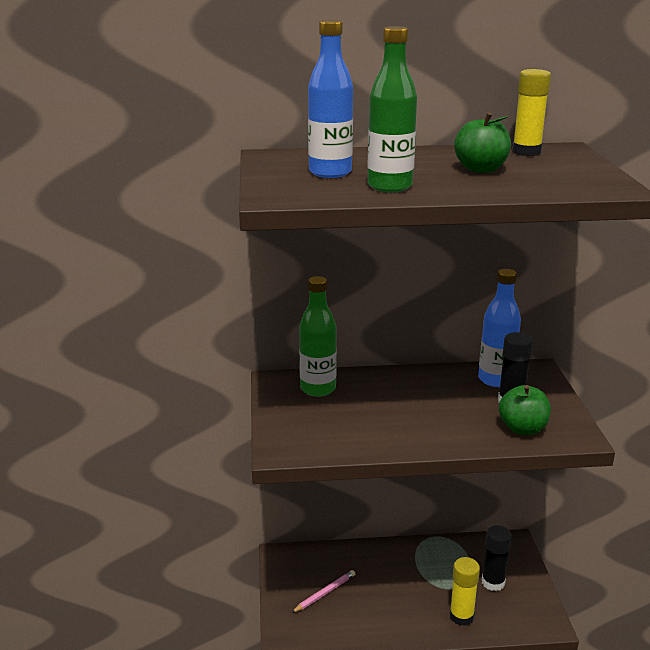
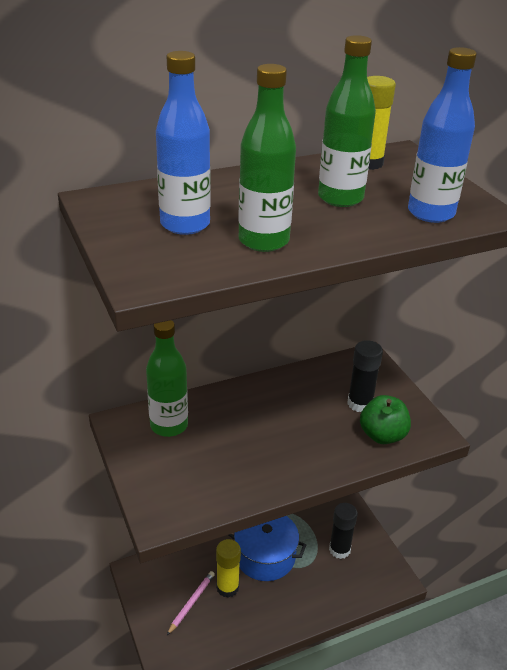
camera: 20 degrees left, 10 degrees up
yellow glue stick [450,557,480,626] -> yellow glue stick moved to [216,539,241,598]
green apple [454,112,511,173] -> green bottle [318,35,376,207]
blue bottle [478,269,521,387] -> blue bottle moved to [408,47,477,223]
none -> blue pot [229,516,306,581]

